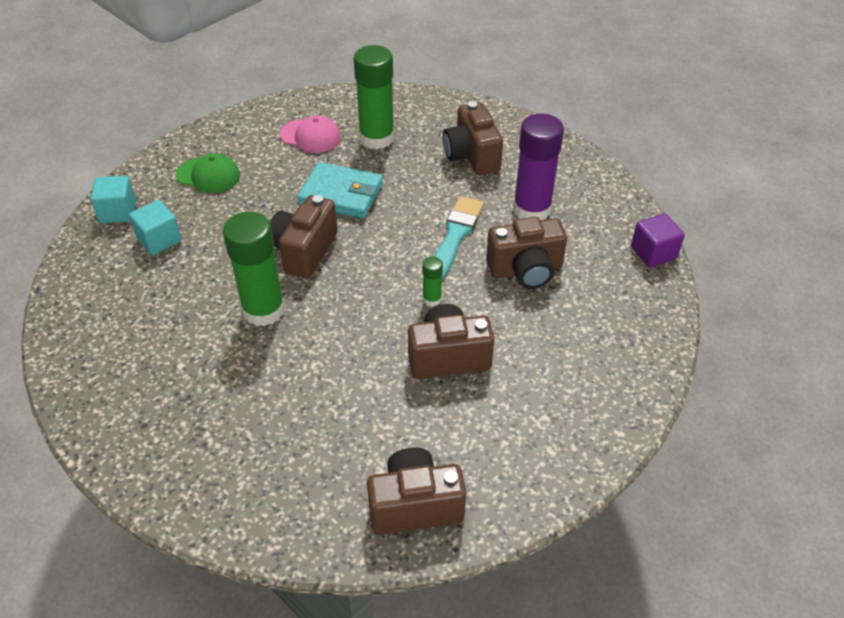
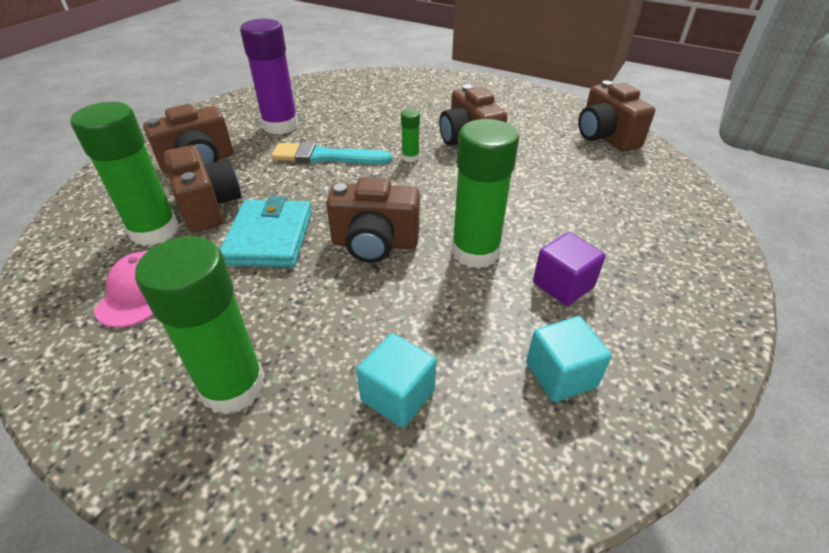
camera: 105 degrees left, 5 degrees down
turquoise cube [90,176,136,223] -> turquoise cube moved to [526,316,612,402]
green cap [176,153,240,193] -> green glue stick [135,236,265,415]
brown camera [486,217,567,289] -> brown camera moved to [164,145,241,233]
purple cube [631,213,685,268] -> purple cube moved to [533,232,605,306]

